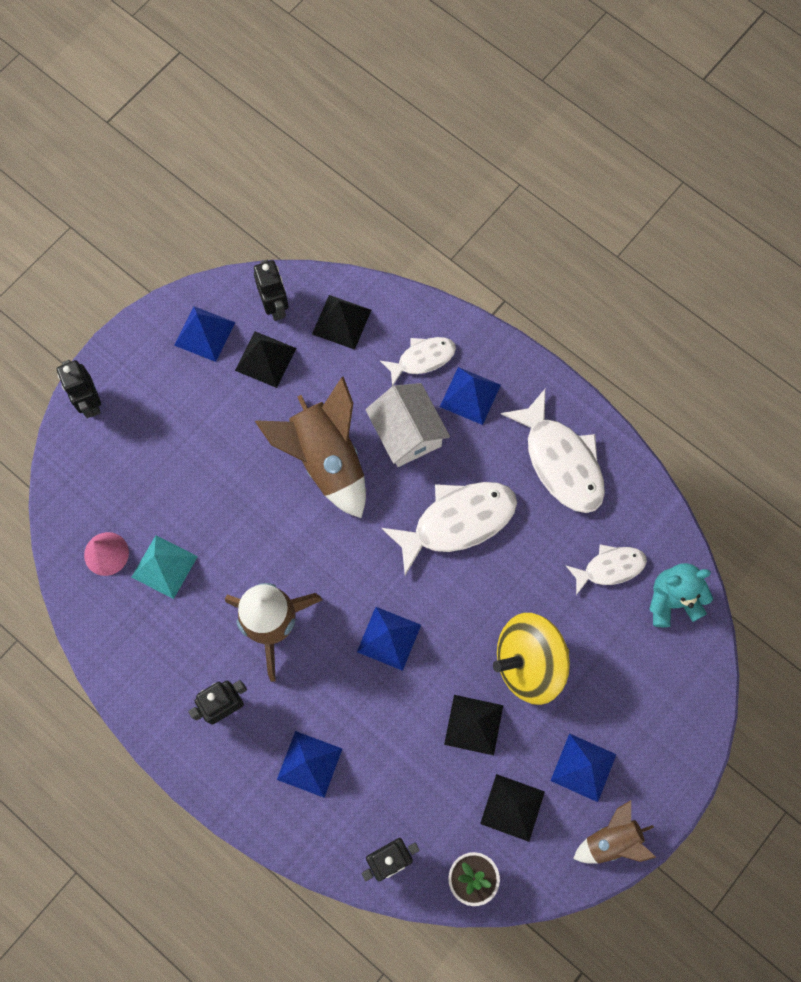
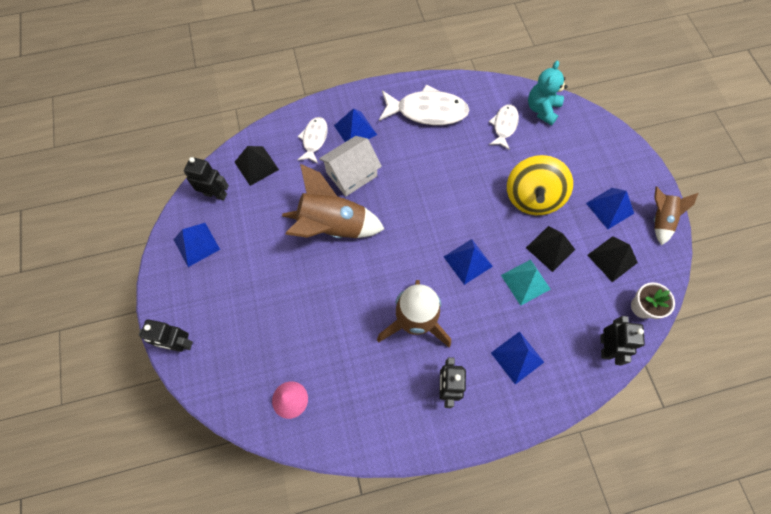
camera: 55 degrees left, 5 degrees down
turquoise pyramid [132,535,198,599] -> turquoise pyramid moved to [501,259,551,306]
black pyramid [235,331,296,388] -> none
white house [365,383,450,467] -> white house turned 45 degrees counterclockwise [319,136,382,196]
white fish [381,482,517,575] -> none

